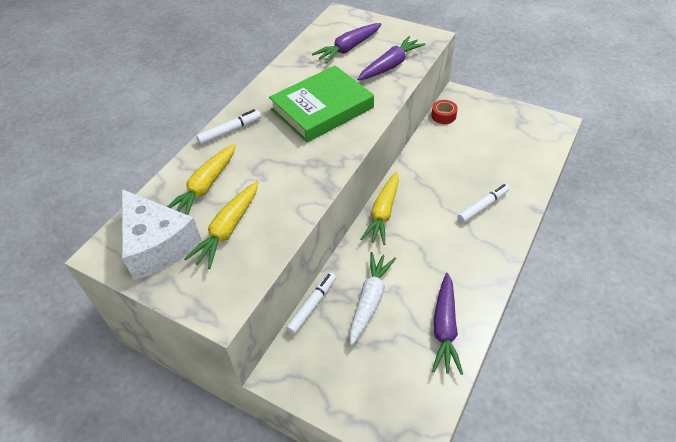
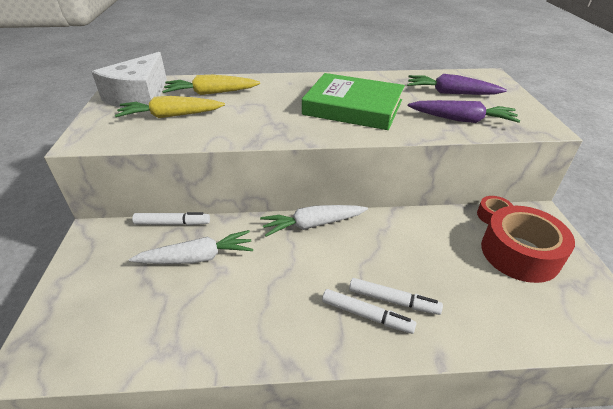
camera: 55 degrees right, 10 degrees down
white marker [196,109,261,145] -> white marker moved to [322,289,417,334]
yellow carrot [360,172,399,245] -> white carrot [260,205,368,237]
purple carrot [432,273,463,375] -> none
none -> red tape [481,206,575,283]

